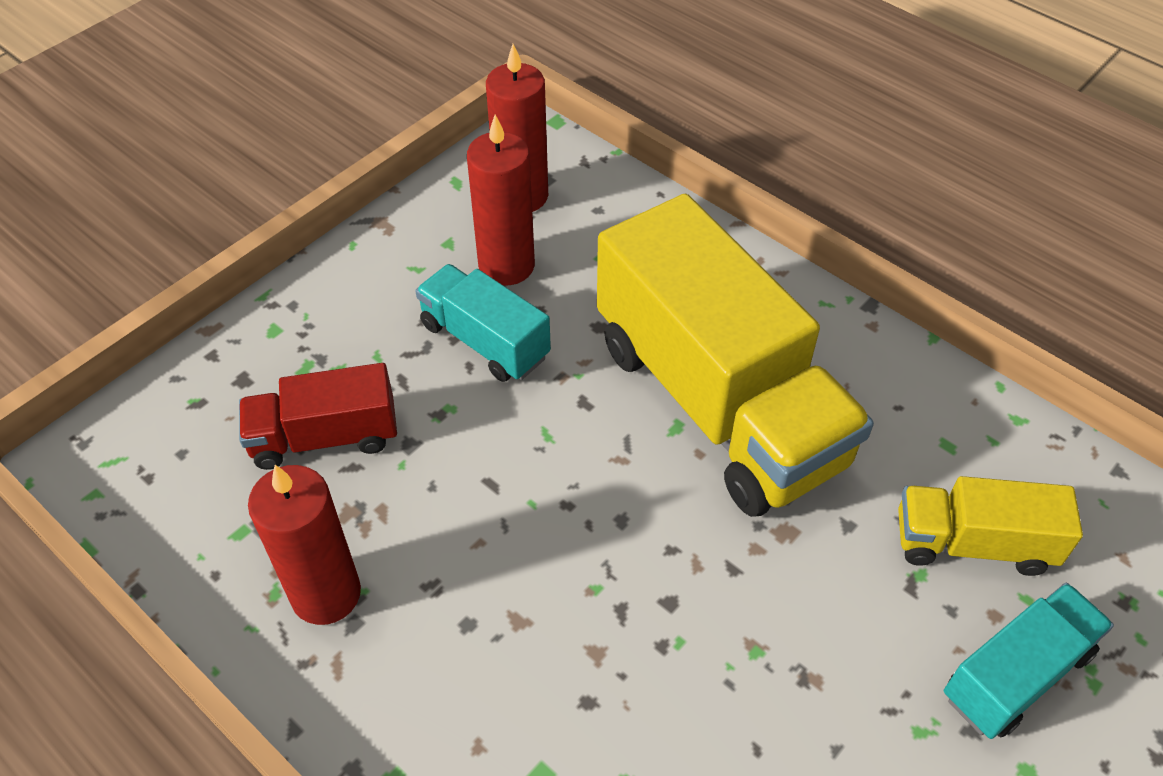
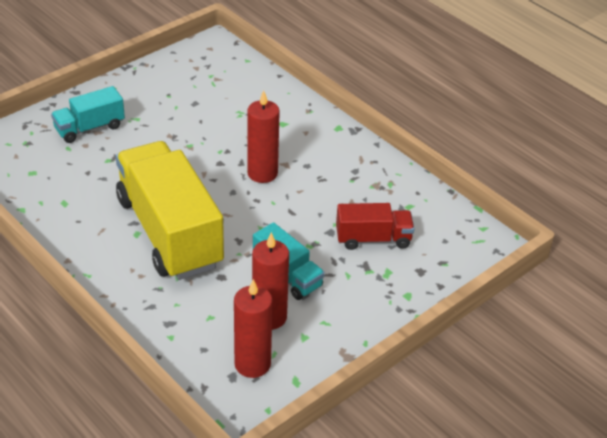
camera: 175 degrees left, 10 degrees down
red candle [248,465,361,625] -> red candle moved to [247,91,280,183]
yellow truck [898,476,1083,576] -> none

